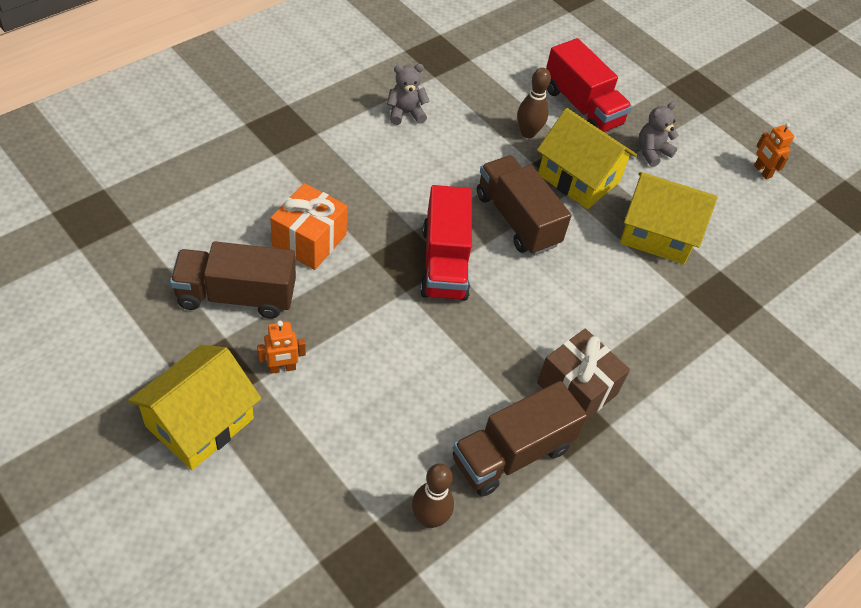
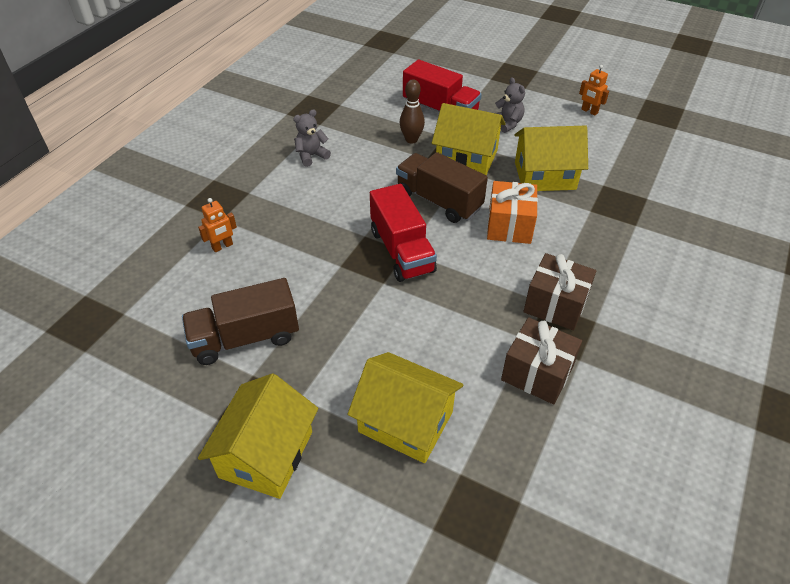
camera: 15 degrees left, 5 degrees down
orange robot [257,320,306,374] -> orange robot moved to [198,198,237,252]
orange gift [270,183,348,270] -> orange gift moved to [487,181,538,244]
brown bowling pin [412,463,454,528] -> none
brown truck [453,381,587,497] -> brown gift [501,317,582,405]
grey teddy bear [639,102,678,167] -> grey teddy bear turned 120 degrees clockwise [495,77,525,133]
none -> yellow house [347,352,463,463]

